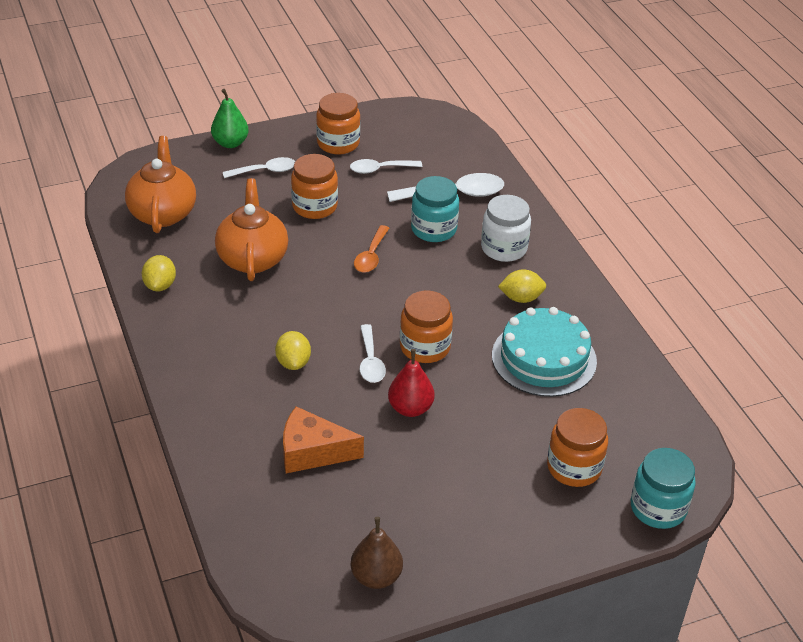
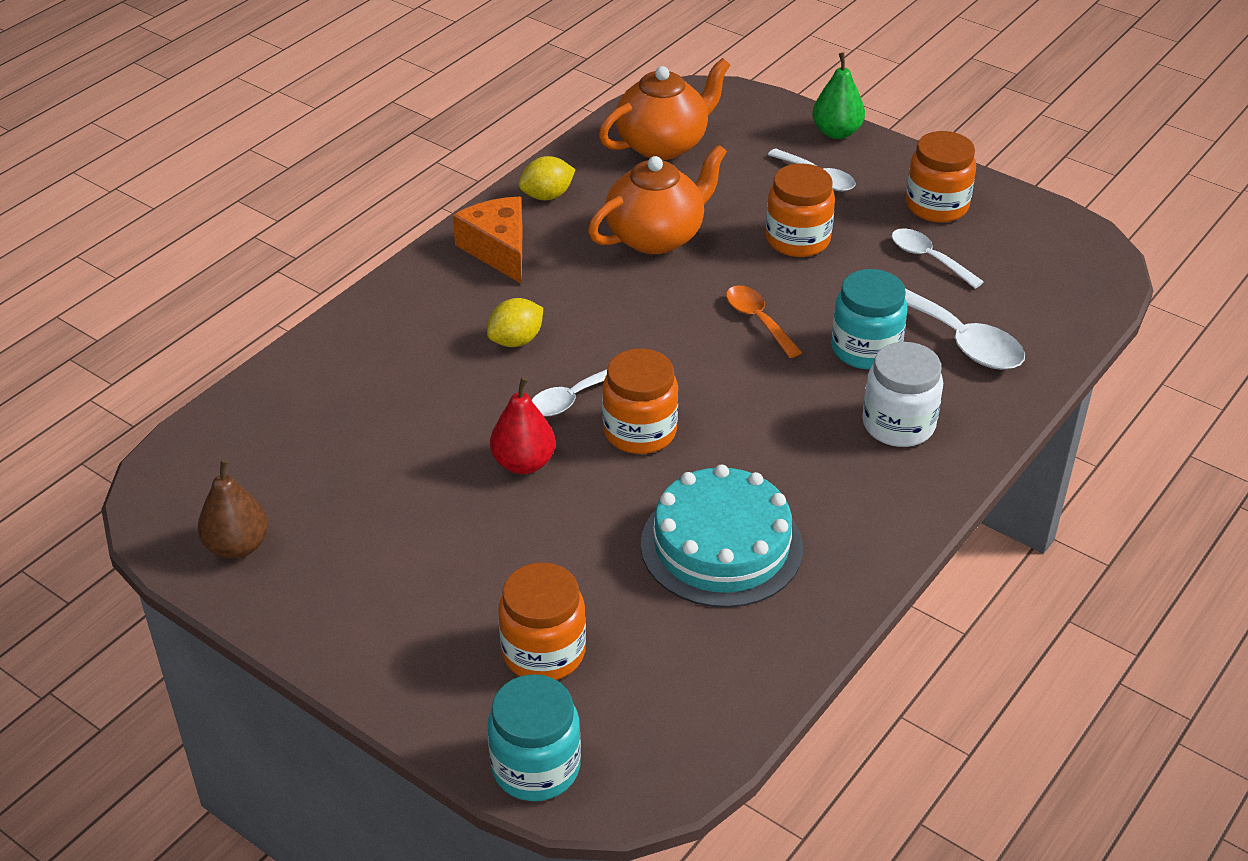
camera: 60 degrees right, 0 degrees up
orange cheese [283,406,364,473] -> orange cheese moved to [453,197,523,284]
orange spoon [354,225,389,273] -> orange spoon turned 75 degrees clockwise [726,285,802,358]
yellow lemon [498,269,546,303] -> none

